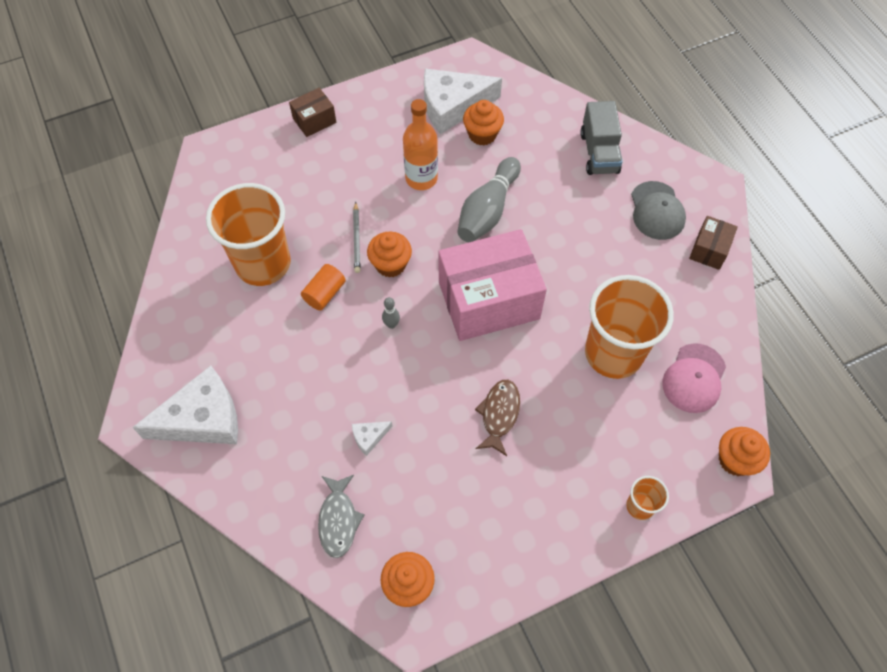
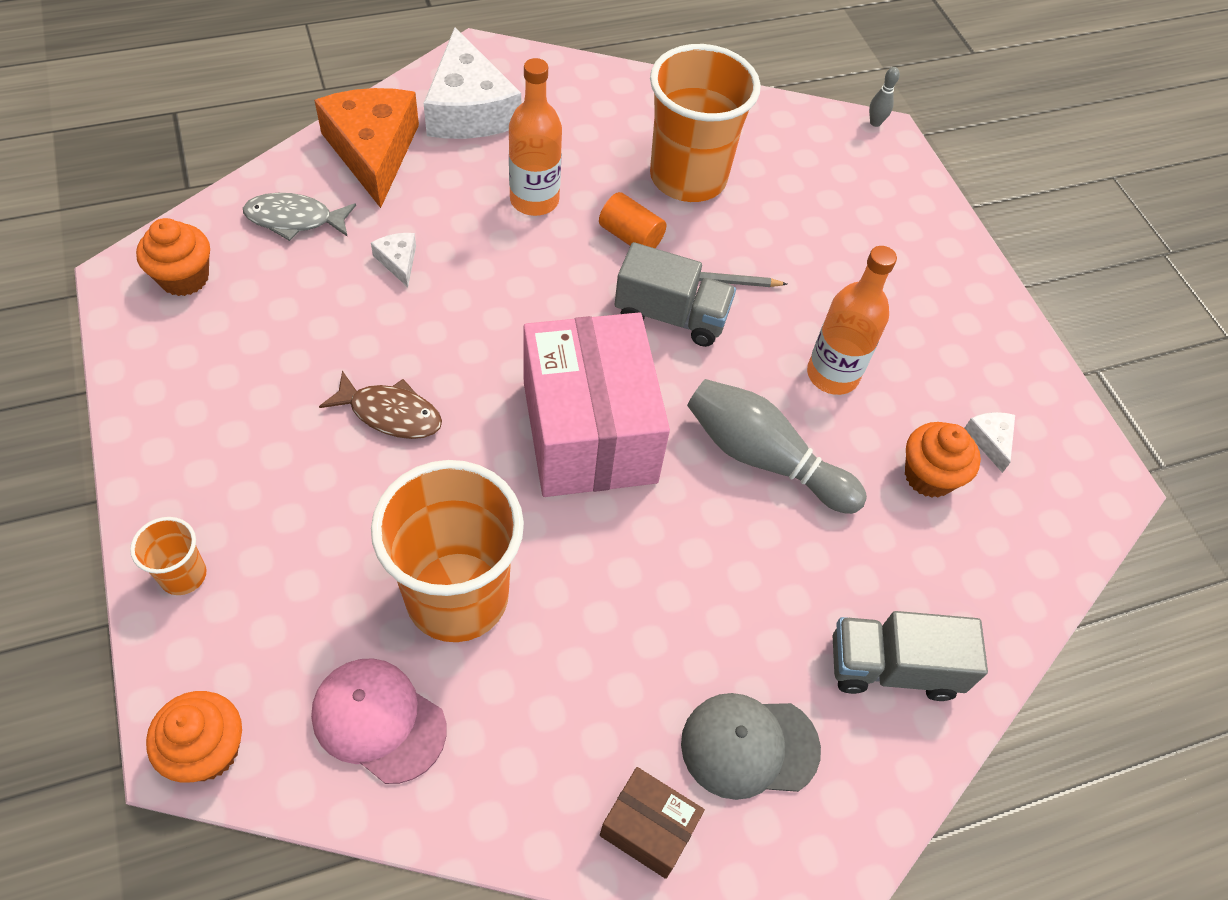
camera: 90 degrees right, 5 degrees down
brown box [289,88,336,137] -> none
orange cupcake [367,232,412,278] -> grey truck [615,242,736,347]
grey bowling pin [382,297,400,329] -> grey bowling pin moved to [869,67,900,127]
white cheese [424,68,502,134] -> white cheese [964,412,1015,473], size x0.42
none -> orange cheese [314,88,419,208]
none -> orange bottle [509,58,562,216]

